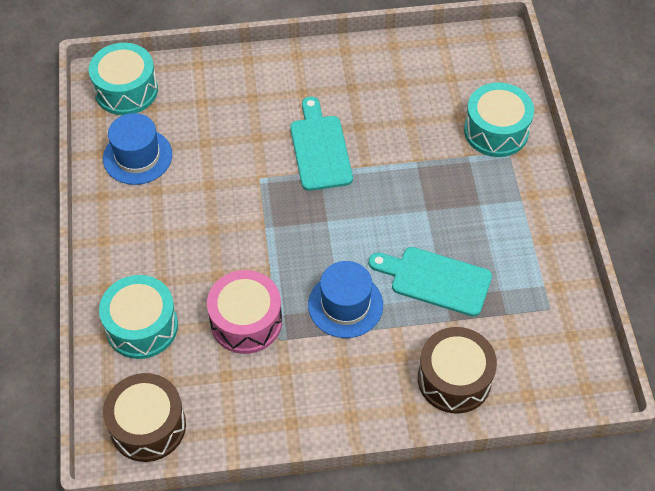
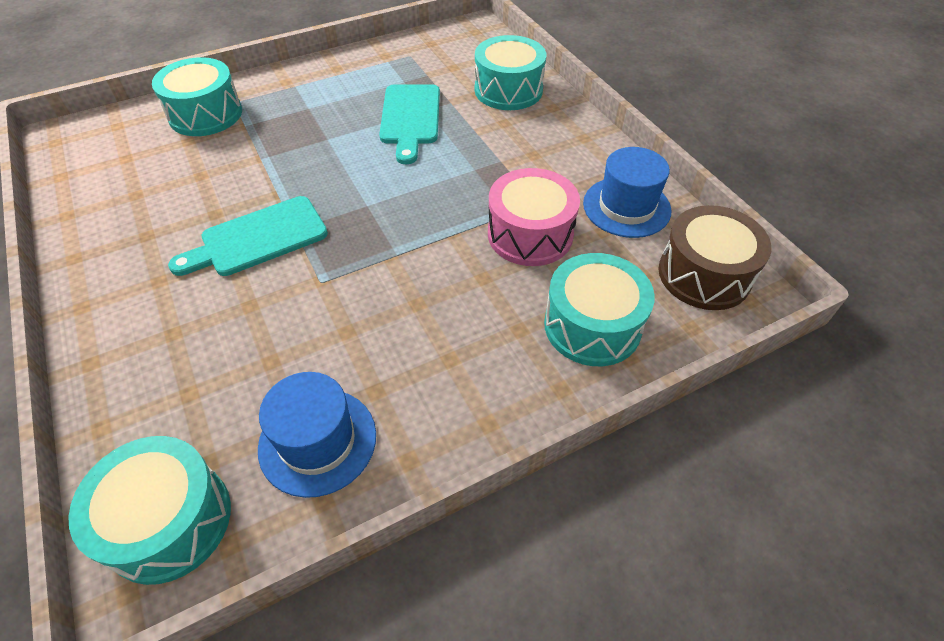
camera: 110 degrees left, 5 degrees down
blue hat [308,261,383,338] -> blue hat moved to [583,147,671,238]
brown drum [418,327,497,413] -> turquoise drum [475,35,546,110]

